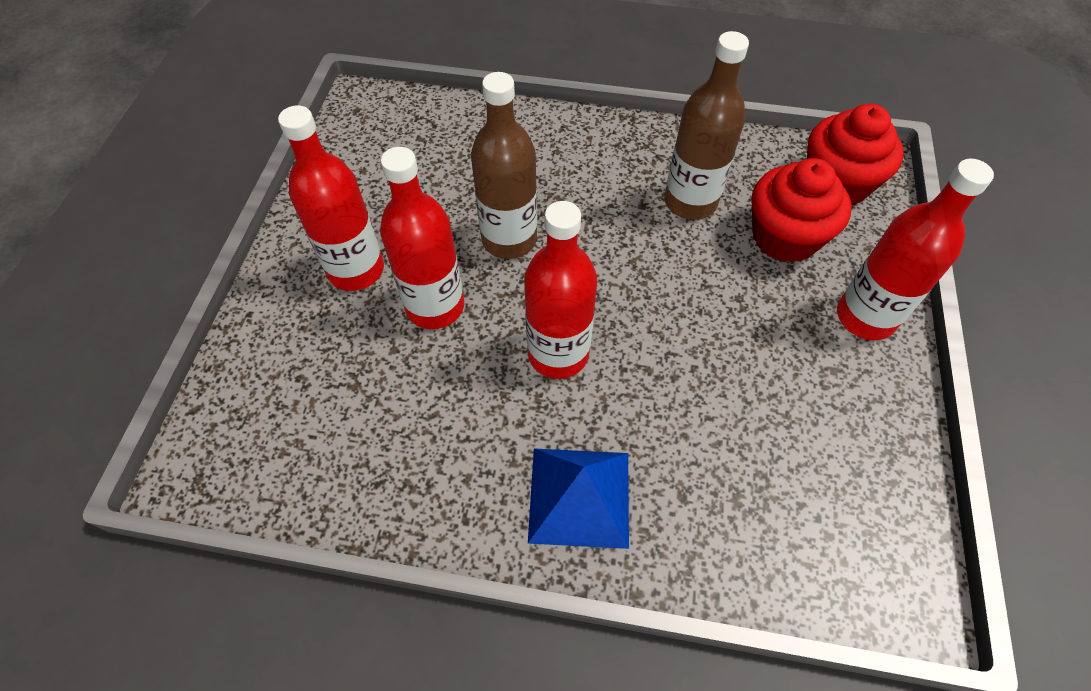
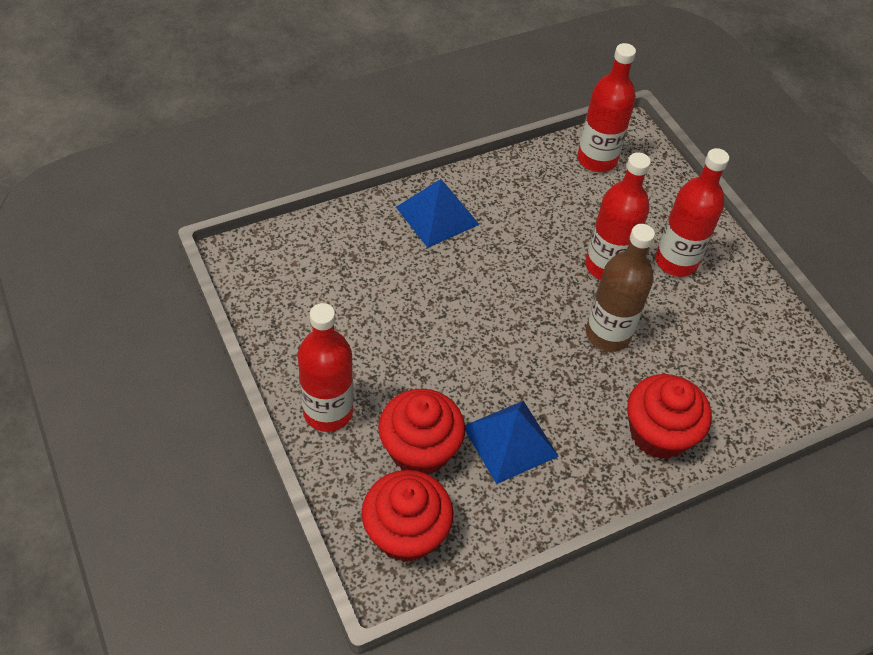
camera: 140 degrees right, 5 degrees down
red bottle [524,201,597,379] -> red bottle moved to [577,43,636,172]
brown bottle [664,31,749,220] -> blue pyramid [465,401,559,484]
none -> red cupcake [627,374,712,459]

